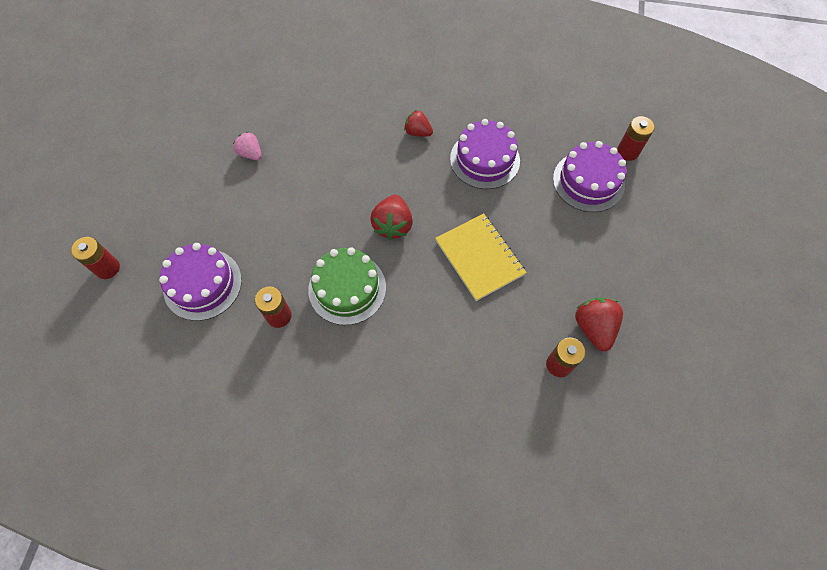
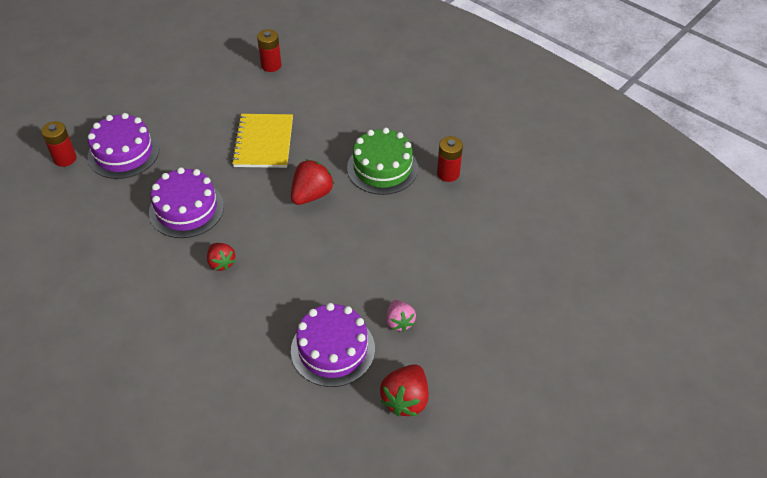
camera: 150 degrees left, 15 degrees down
red battery [71,237,120,279] -> none
purple cake [159,243,242,321] -> purple cake moved to [291,303,375,387]
red strawberry [575,297,623,352] -> red strawberry moved to [380,364,428,416]

